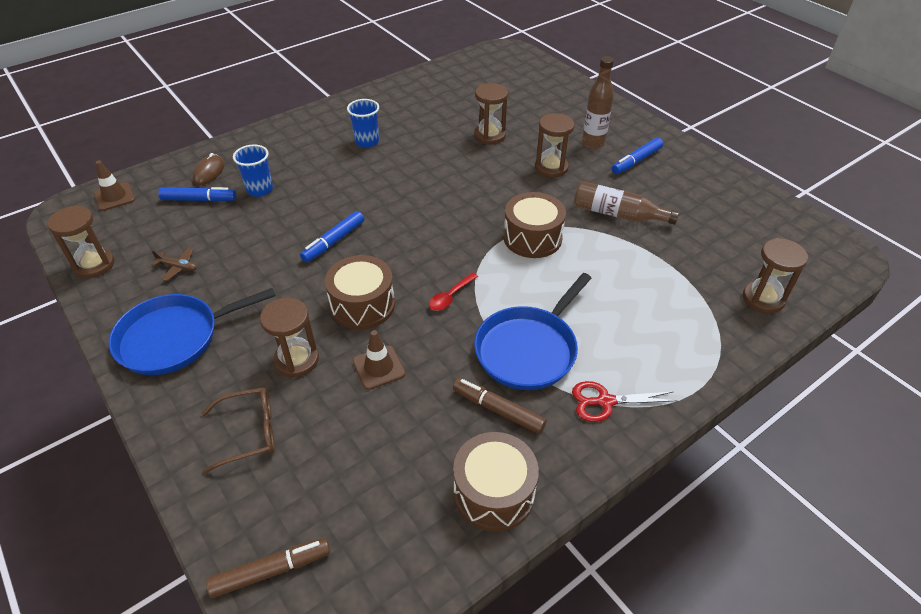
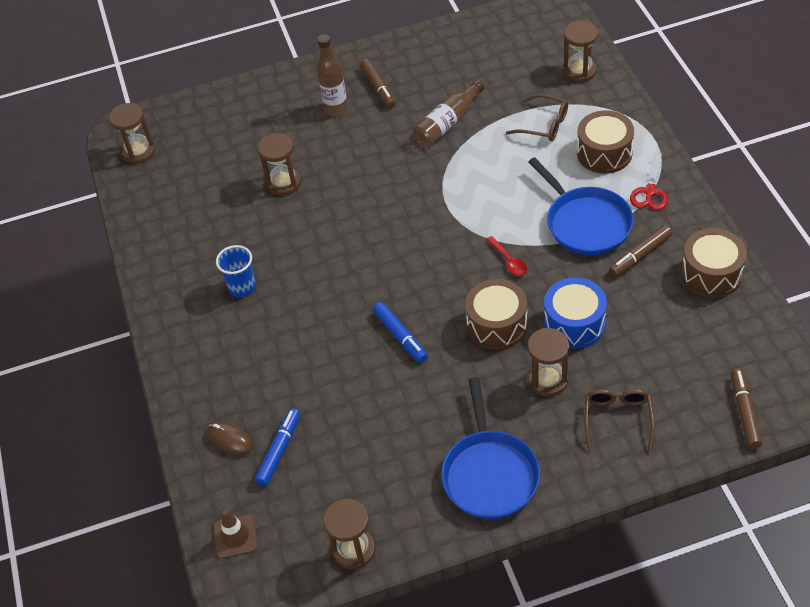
camera: 65 degrees left, 5 degrees up
brown plane [151,248,197,281] -> none
blue cup [233,145,273,197] -> none
brown traffic cone [353,330,406,390] -> blue drum [544,277,607,349]
brown drum [504,192,566,258] -> brown drum moved to [577,110,634,174]
brown hourglass [535,113,574,177] -> brown hourglass moved to [109,103,155,164]
blue marker [612,137,663,174] -> brown marker [360,59,396,108]
none -> brown glasses [506,94,568,141]

